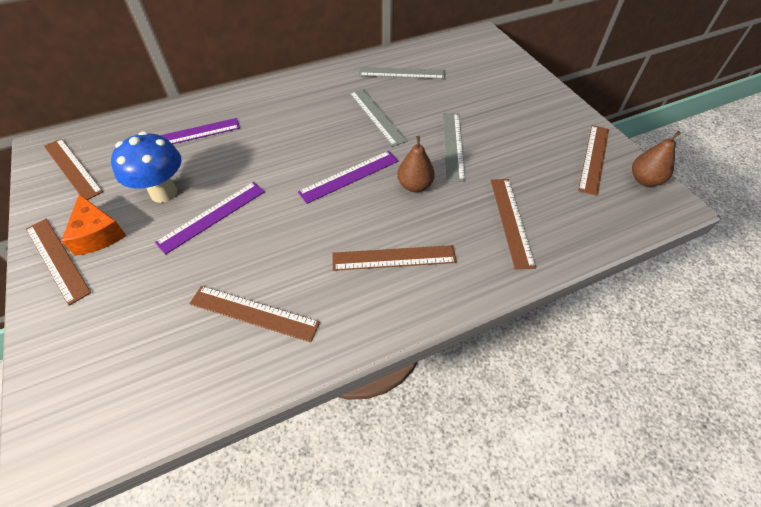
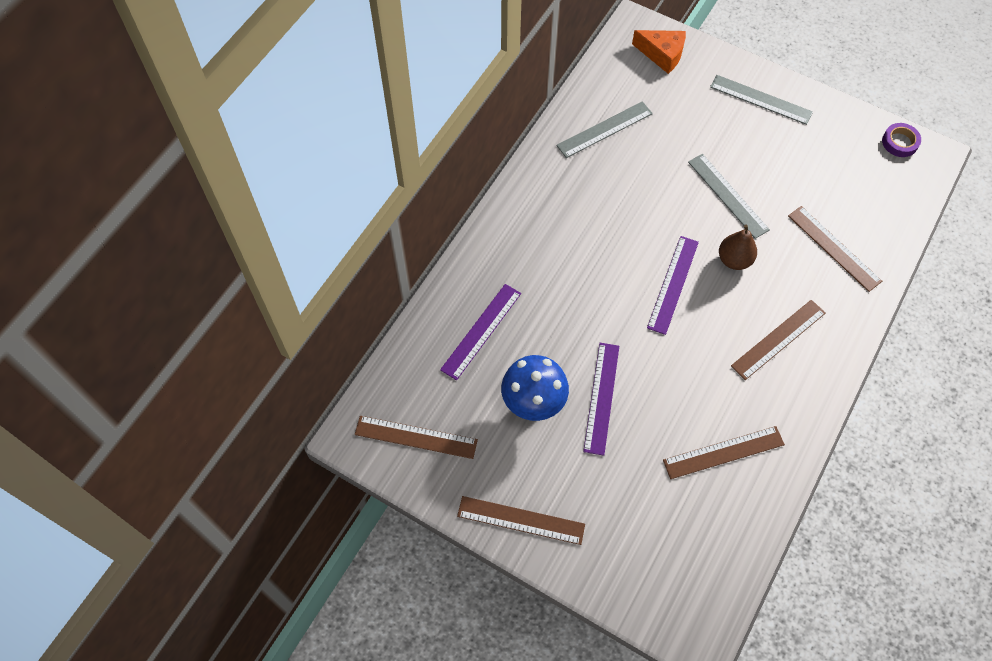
camera: 35 degrees left, 10 degrees up
orange cheese [61,194,127,256] -> orange cheese moved to [632,30,686,74]
grey ruler [349,88,408,147] -> grey ruler moved to [710,75,813,125]
brown ruler [578,125,609,196] -> none
brown pear [632,131,681,187] -> purple tape [882,123,921,157]

